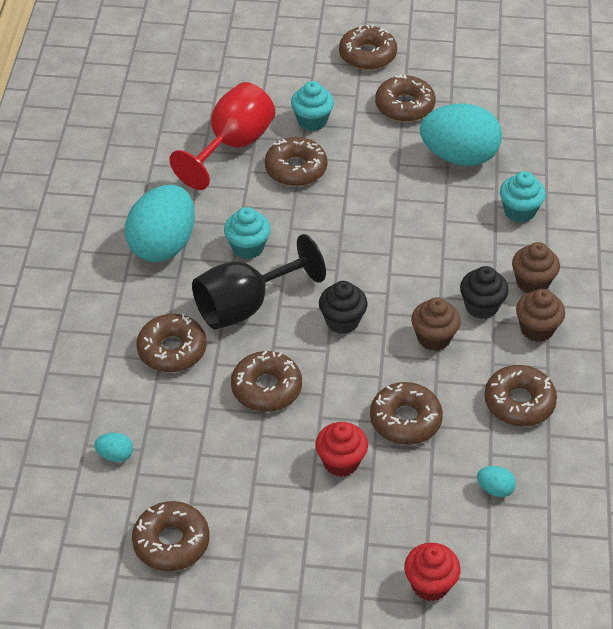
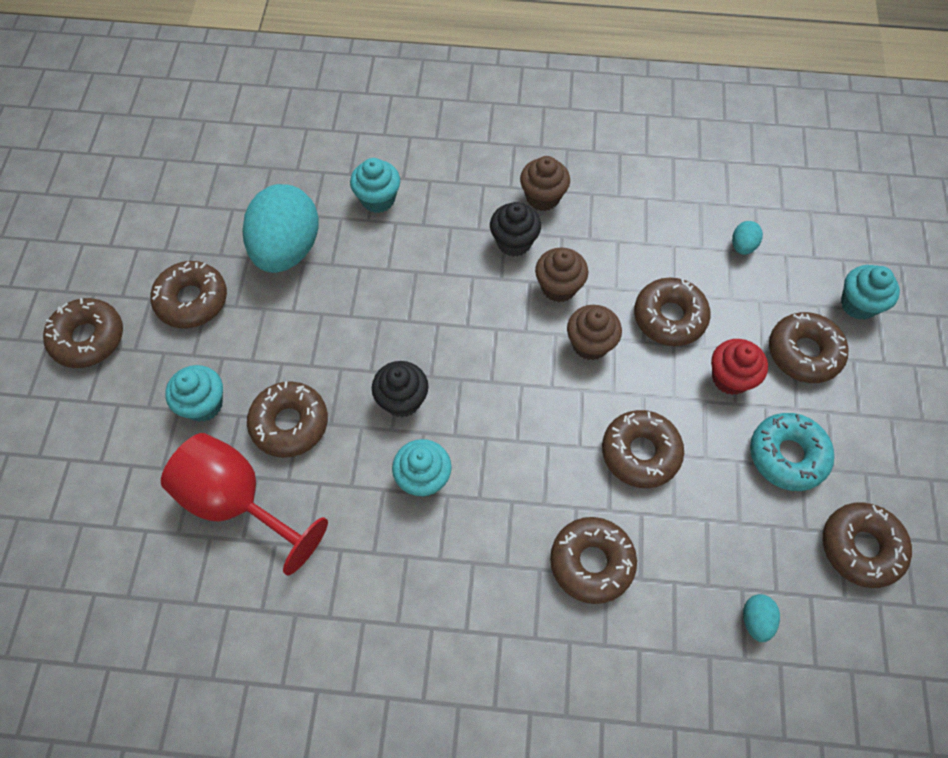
camera: 90 degrees left, 15 degrees up
turquoise egg [125,185,195,262] -> none
black goblet [192,234,326,330] -> none
black cupcake [319,281,368,334] -> black cupcake moved to [372,361,428,417]
red cupcake [404,543,461,601] -> turquoise cupcake [841,265,900,320]
brown donut [484,365,557,426] -> brown donut moved to [769,312,848,383]
brown cupcake [512,242,560,293] -> brown cupcake moved to [567,305,622,360]
none -> turquoise donut [750,413,834,491]

